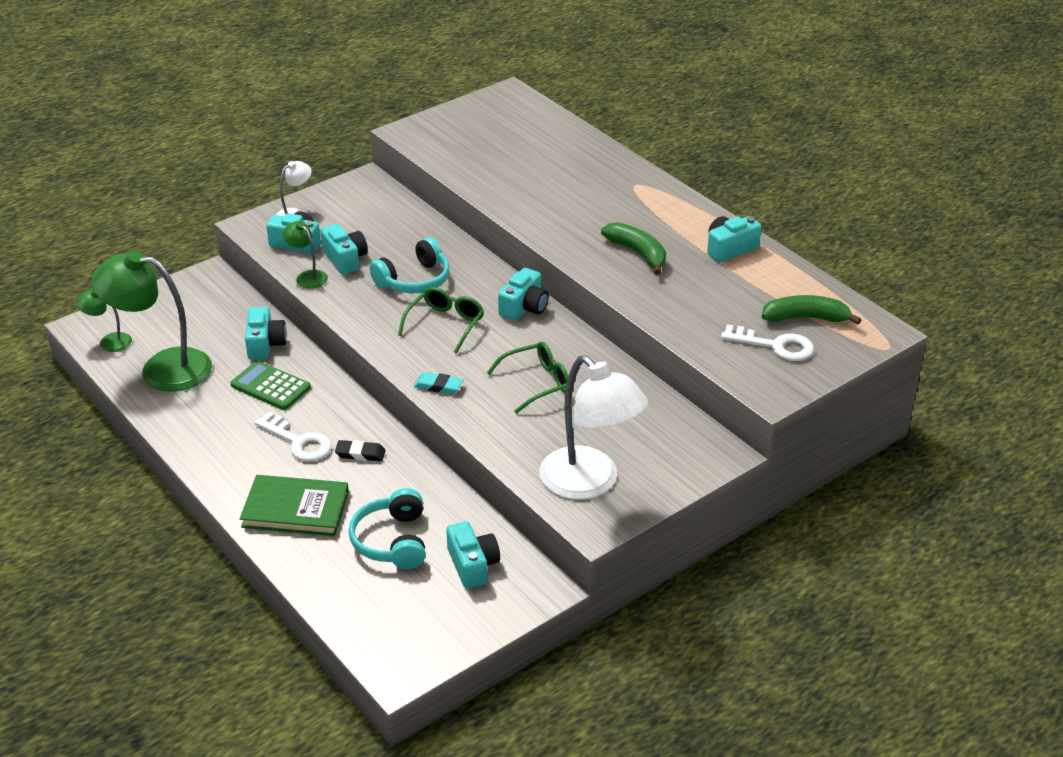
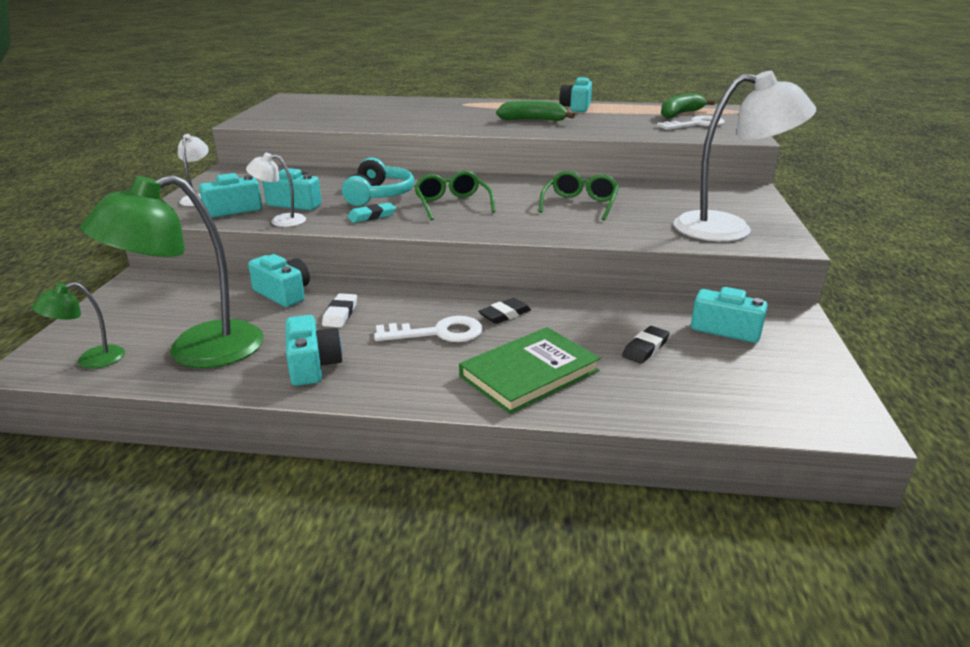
camera: 45 degrees left, 10 degrees down
green calculator [230,361,311,410] -> white eraser [322,293,357,327]
green lamp [283,221,328,289] -> white lamp [246,153,306,227]
turquoise headphones [348,488,426,569] -> black eraser [622,326,670,364]
turquoise eraser [414,372,464,394] -> turquoise eraser moved to [347,203,396,223]
turquoise camera [498,268,549,321] -> turquoise camera moved to [285,315,343,386]

